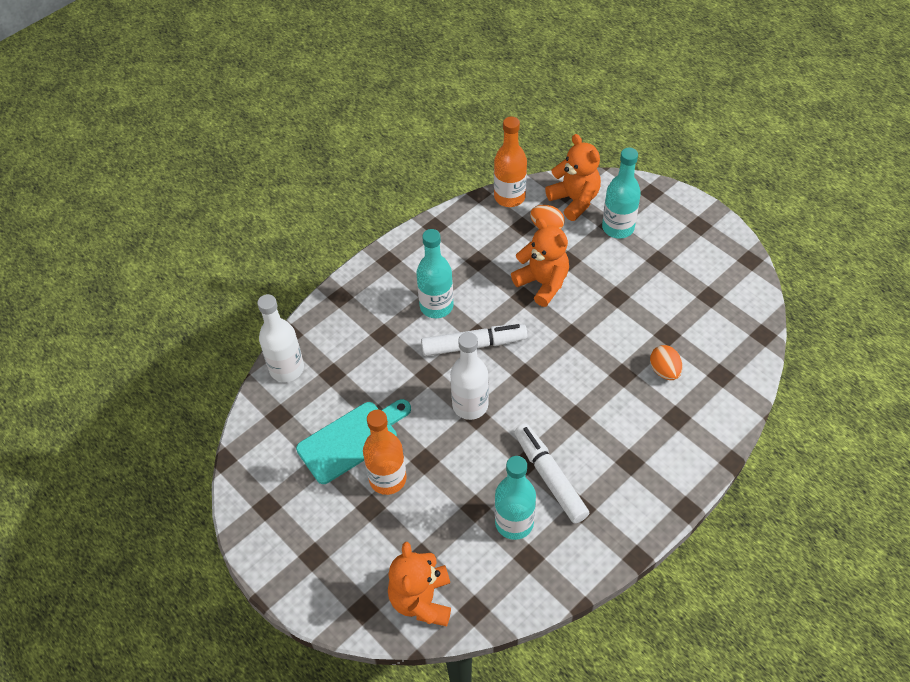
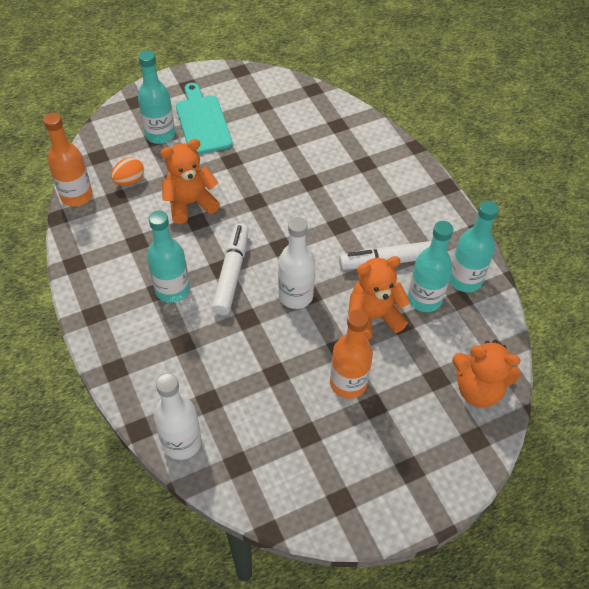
camera: 75 degrees left, 0 degrees up
turquoise cutting board [296,399,411,484] -> turquoise cutting board moved to [176,83,233,154]
orange teddy bear [545,134,601,221] -> orange teddy bear moved to [348,256,410,340]
orange egg [650,345,682,380] -> none
none -> turquoise bottle [449,201,499,292]

